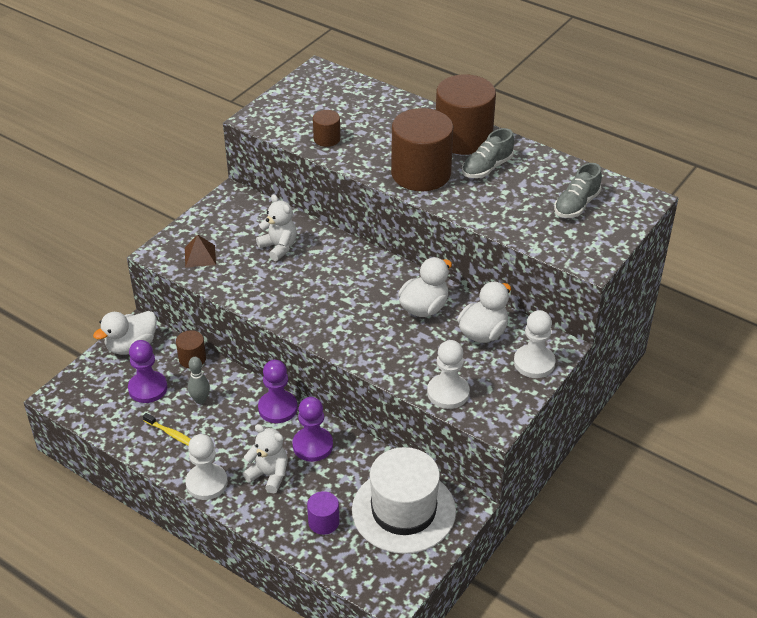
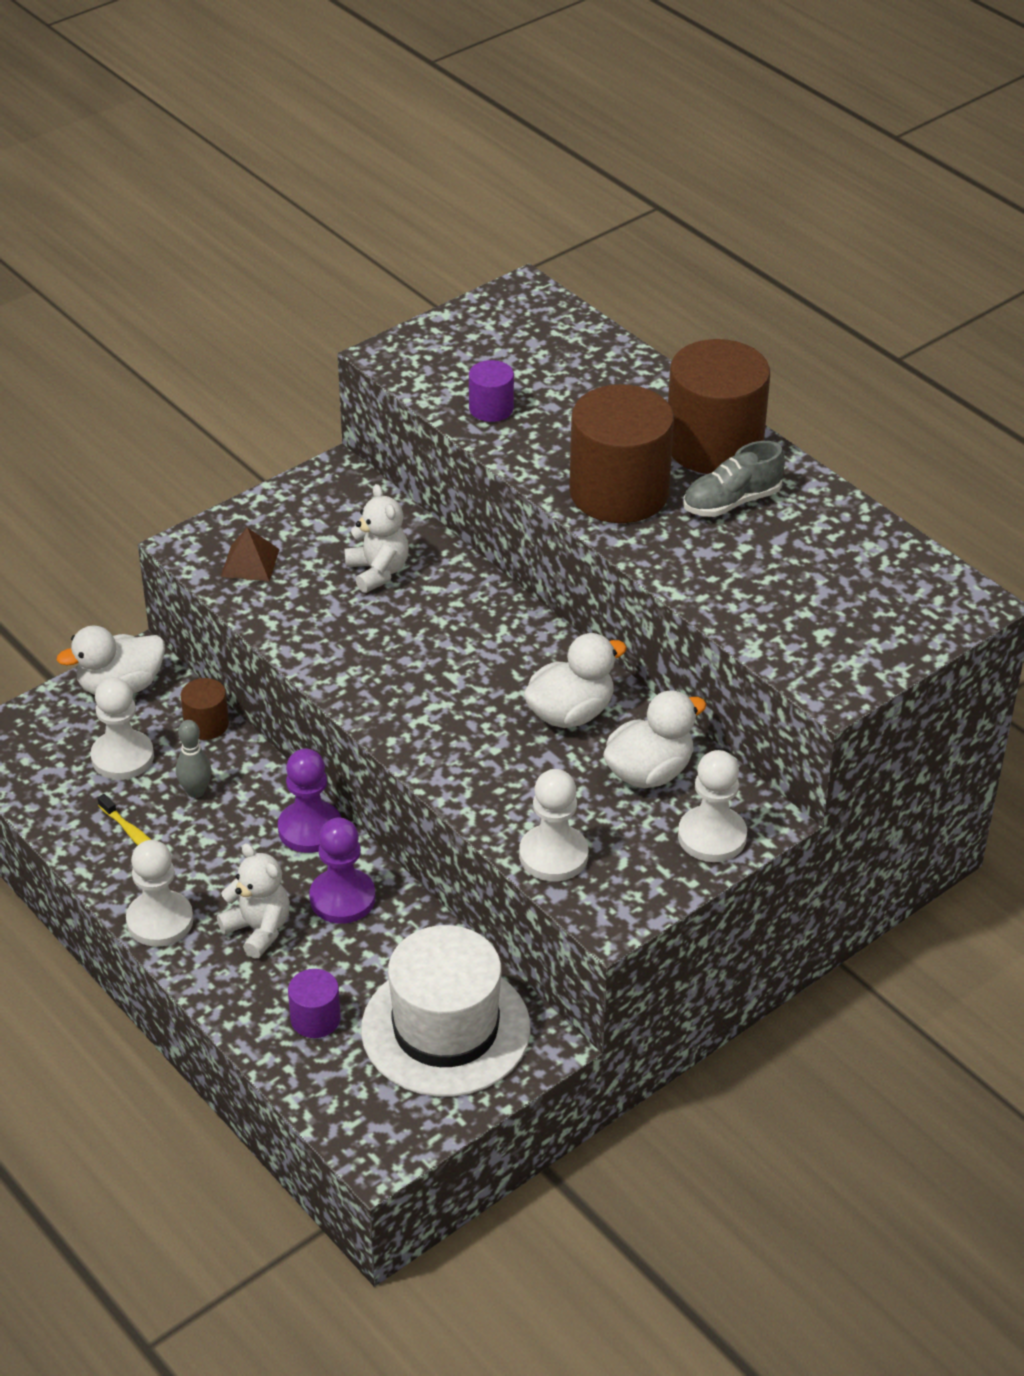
camera: 15 degrees right, 0 degrees up
purple pawn [128,340,167,403] -> white pawn [90,677,154,780]
brown cylinder [313,110,341,147] -> purple cylinder [469,360,514,422]
grey shoe [554,163,602,218] -> none

